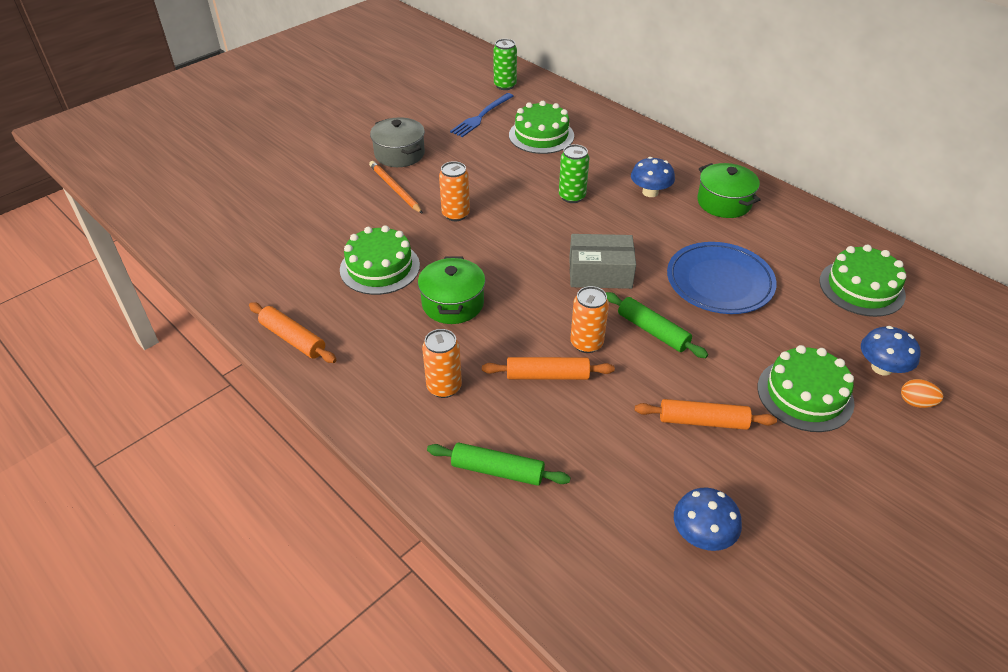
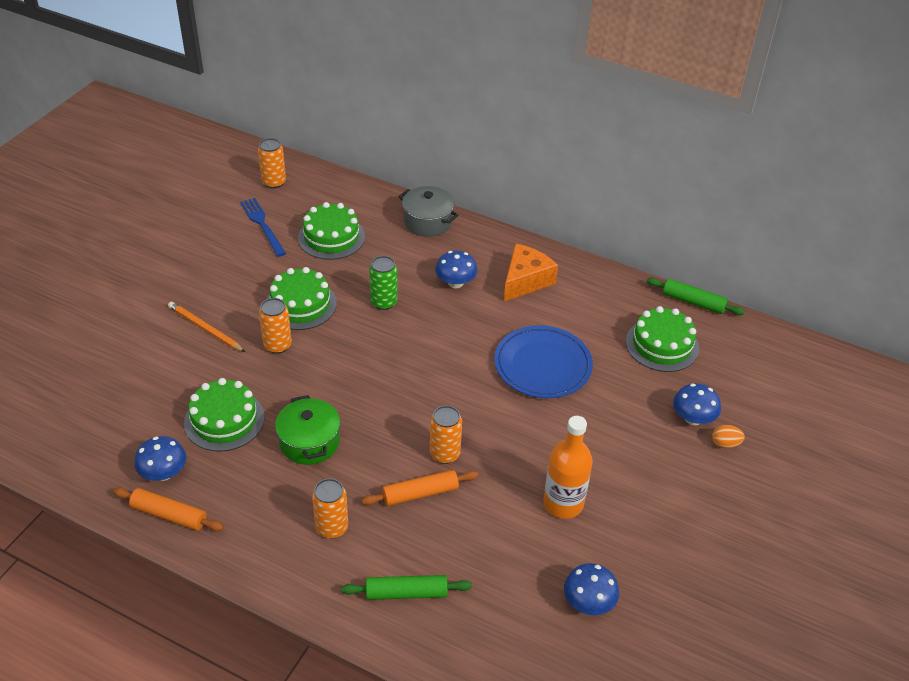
camera: 20 degrees left, 0 degrees up
grey pot [370,117,425,167] -> grey pot moved to [398,186,459,237]
blue fork [450,93,514,137] -> blue fork turned 135 degrees clockwise [240,198,286,257]
green can [493,39,517,90] -> orange can [258,138,286,189]
grey box [569,234,636,289] -> none
green rolling pin [606,292,708,358] -> green rolling pin moved to [646,278,745,315]
orange rolling pin [635,399,777,430] -> orange bottle [543,416,593,519]
green pot [697,163,761,218] -> orange cheese [504,244,558,301]
green cake [757,345,855,432] -> green cake moved to [266,267,337,330]
none -> blue mushroom [134,436,186,481]

